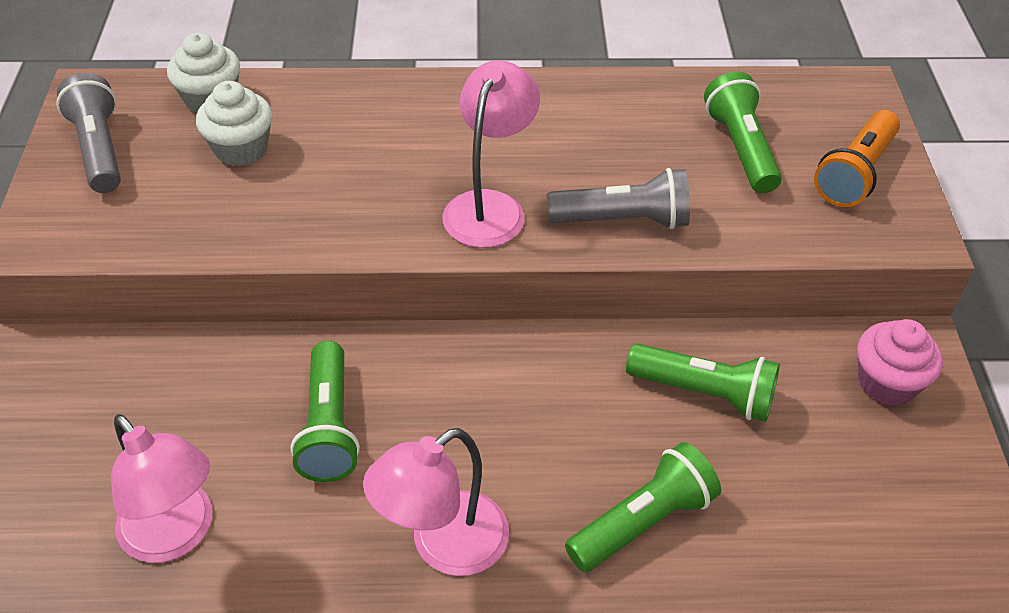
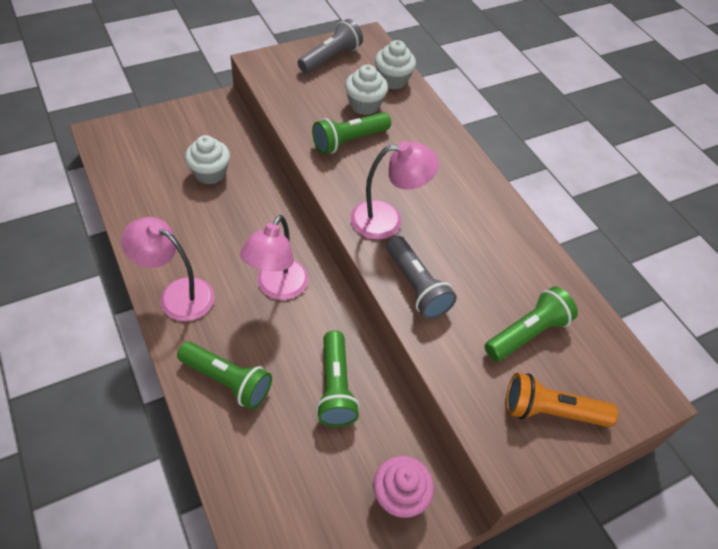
camera: 60 degrees right, 5 degrees up
pink lamp [111,414,212,563] -> pink lamp moved to [240,215,309,300]
green flashlight [291,341,360,482] -> green flashlight moved to [312,112,391,154]
none -> white cupcake [185,135,230,184]

